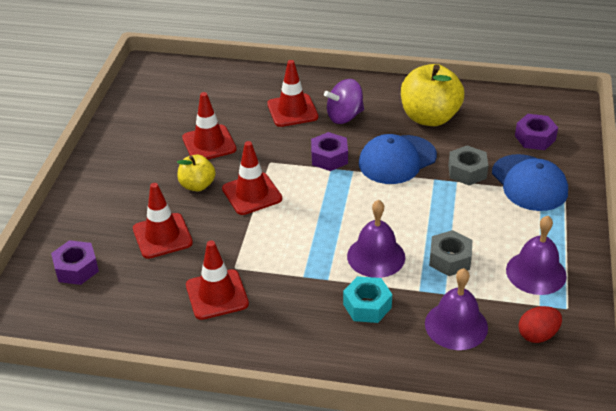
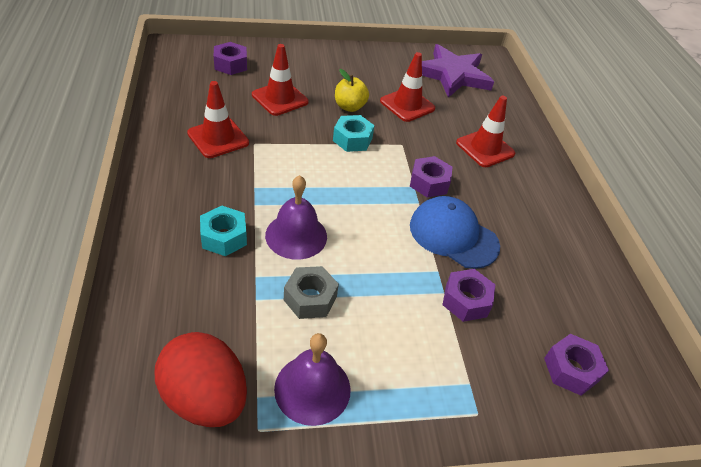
camera: 65 degrees right, 5 degrees up
red traffic cone [222,141,282,215] -> turquoise nut [333,115,375,152]
purple spinning top [324,79,364,124] -> none
yellow apple [401,64,464,126] -> none
purple bell [425,268,488,350] -> none
grey nut [448,145,489,185] -> purple nut [442,269,495,322]
blue cap [492,154,568,211] -> none
red egg [518,306,562,343] -> red egg [155,332,247,427], size x1.81
none -> purple star [422,44,494,98]

